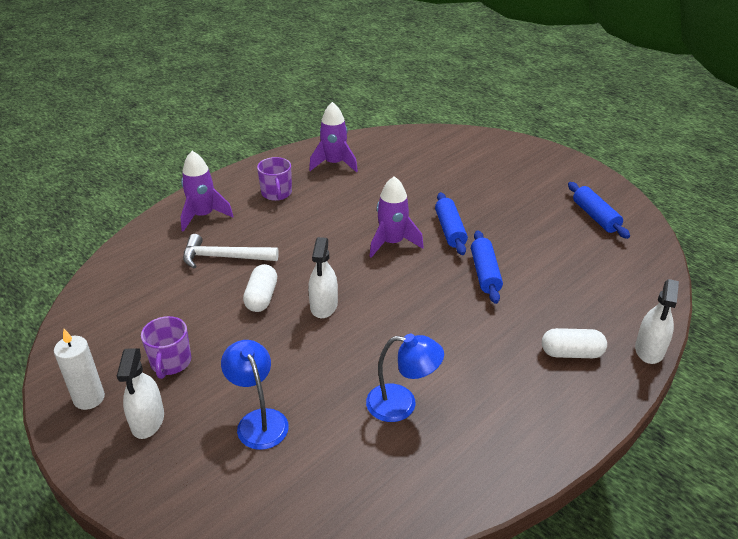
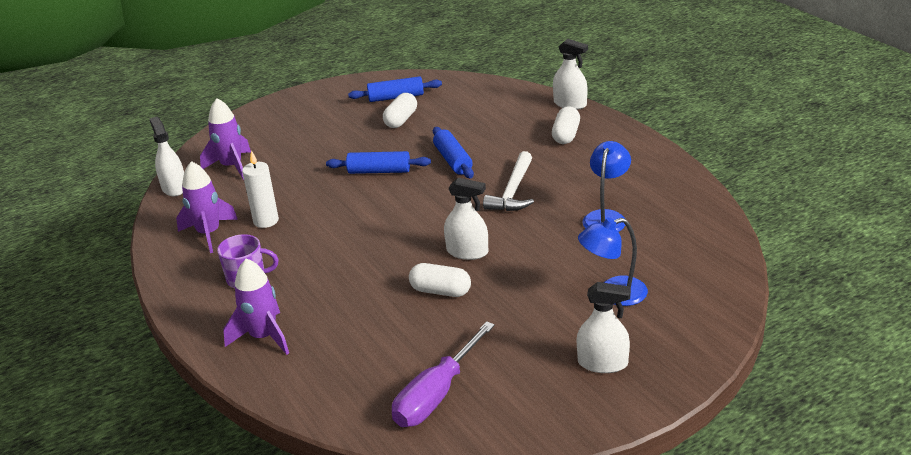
camera: 75 degrees left, 5 degrees down
white candle [54,329,105,410] -> white candle moved to [242,150,279,228]
purple mug [141,316,191,379] -> none
white hammer [183,234,279,268] -> white hammer moved to [483,151,534,211]
purple rocket [369,176,424,258] -> purple rocket moved to [200,98,251,180]
blue rolling pin [471,230,503,304] -> blue rolling pin turned 60 degrees clockwise [433,127,474,178]
none -> white spray bottle [149,117,184,196]
none -> white capsule [383,93,417,128]
none -> purple screwdriver [392,321,495,427]

